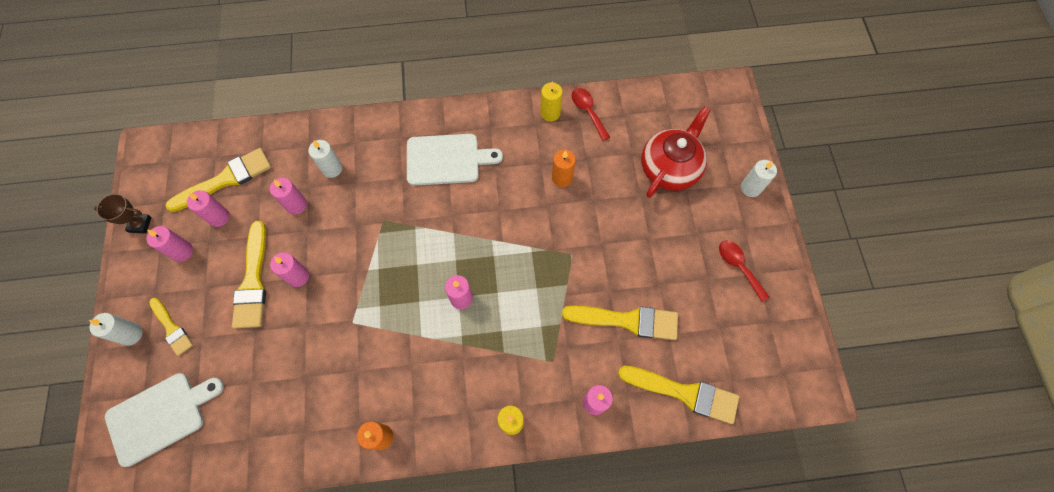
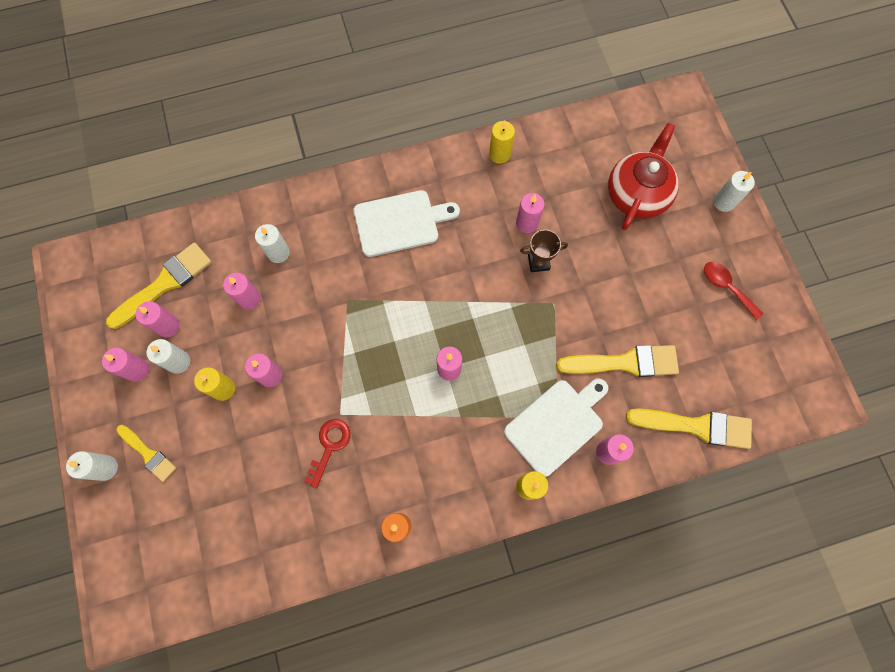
camera: 10 degrees left, 5 degrees up
brown trophy [94,194,151,234] -> brown trophy moved to [520,230,568,272]
white cutting board [105,373,224,467] -> white cutting board moved to [504,378,608,477]
yellow brush [232,221,266,328] -> yellow candle [194,367,235,401]
orange candle [552,150,576,187] -> pink candle [516,193,544,233]
red spoon [572,88,610,141] -> none
none -> white candle [146,339,190,374]
none -> red key [304,419,351,488]

